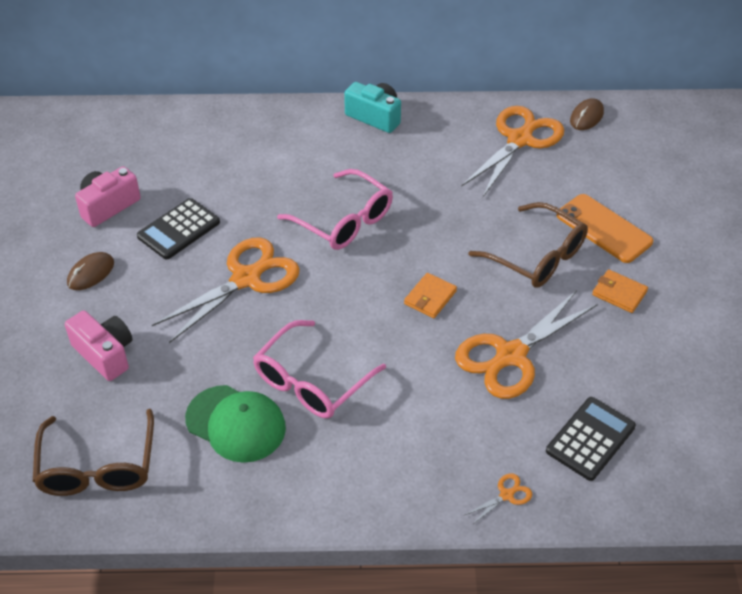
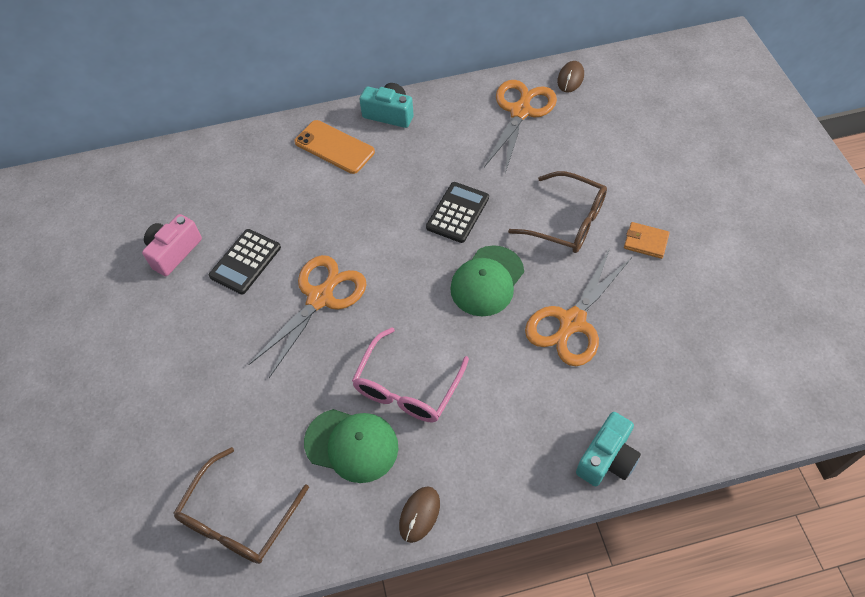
camera: 10 degrees left, 10 degrees up
brown glasses [33,409,154,496] -> brown glasses turned 45 degrees clockwise [173,447,309,564]
pink camera [65,310,132,381] -> none
brown mouse [67,252,114,290] -> brown mouse moved to [399,486,440,543]
pink glasses [277,169,393,250] -> none
orange wallet [404,273,457,318] -> green cap [450,245,524,316]
orange scissors [465,473,532,525] -> turquoise camera [576,412,641,486]
black calculator [546,397,636,481] -> black calculator moved to [426,182,489,243]
orange phone [557,194,653,263] -> orange phone moved to [294,120,375,174]

